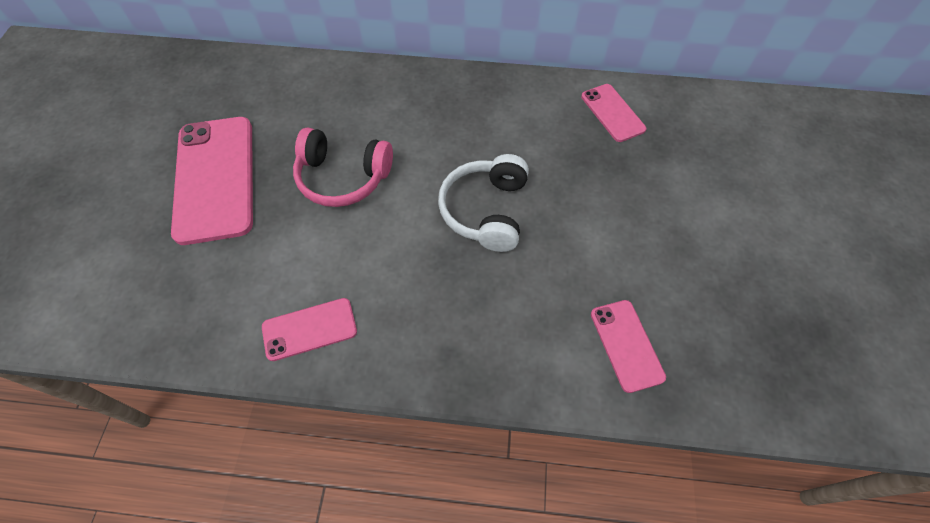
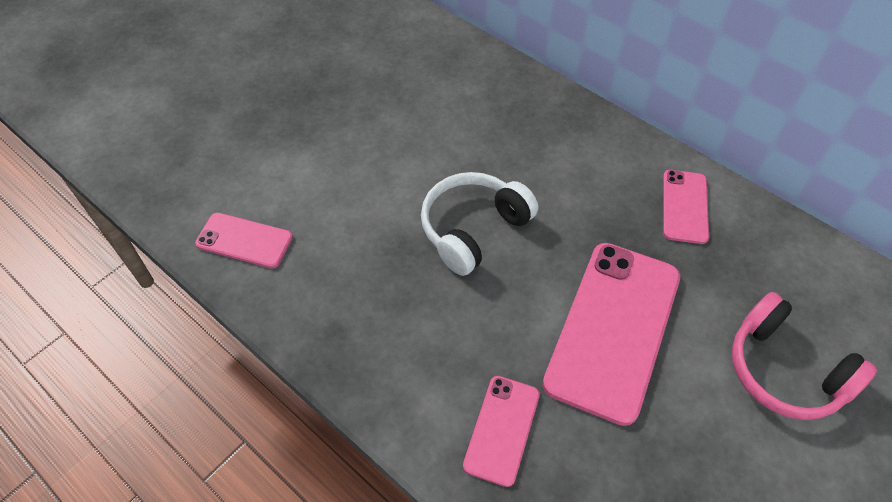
camera: 35 degrees right, 5 degrees down
pink phone [171,117,253,245] -> pink phone moved to [542,243,680,426]
pink headphones [293,127,393,207] -> pink headphones moved to [732,292,877,420]

